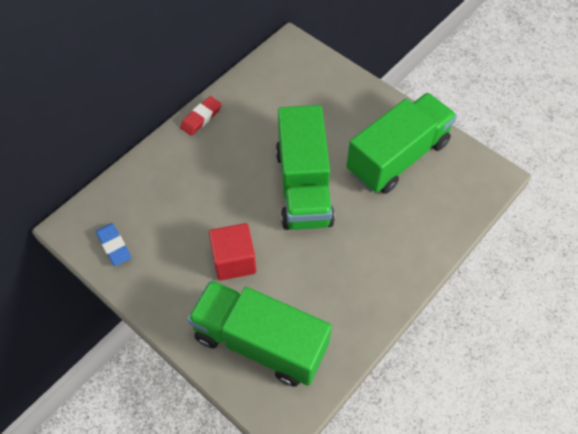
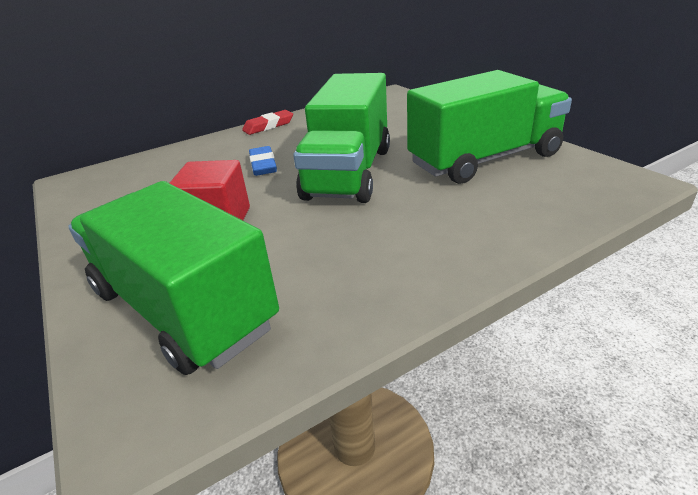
camera: 20 degrees right, 25 degrees down
blue eraser [96,223,131,266] -> blue eraser moved to [249,146,277,176]

